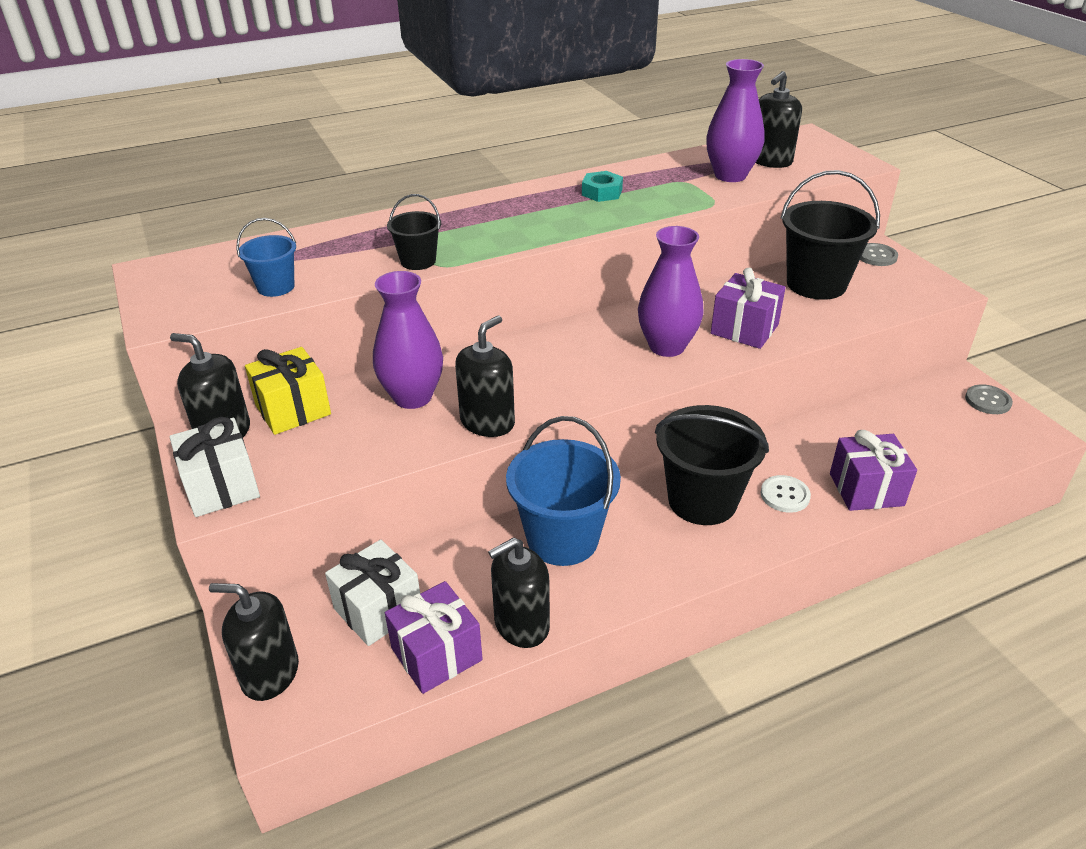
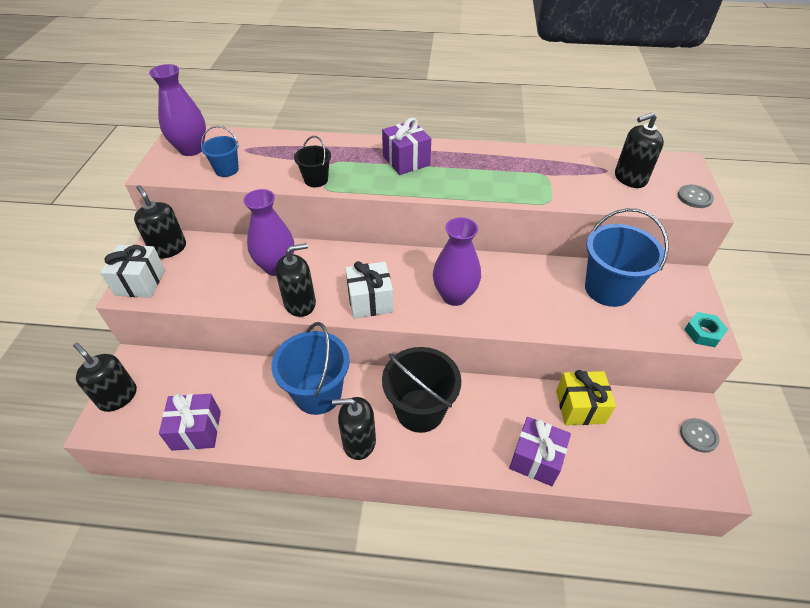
camera: 30 degrees right, 10 degrees up
yellow gift [245,347,331,435] -> yellow gift moved to [556,370,616,425]
white gift [325,540,420,646] -> white gift moved to [345,261,393,319]
black soap dispenser [488,537,550,648] -> black soap dispenser moved to [332,397,376,460]
turquoise nut [582,171,623,202] -> turquoise nut moved to [684,312,728,347]
purple vase [706,59,764,182] -> purple vase moved to [149,64,206,156]
purple gift [711,268,786,349] -> purple gift moved to [382,118,431,175]
white button [761,475,811,513] -> none
black bucket [781,170,880,300] -> blue bucket [585,208,669,307]
grey button [860,243,898,266] -> grey button moved to [678,185,714,208]

